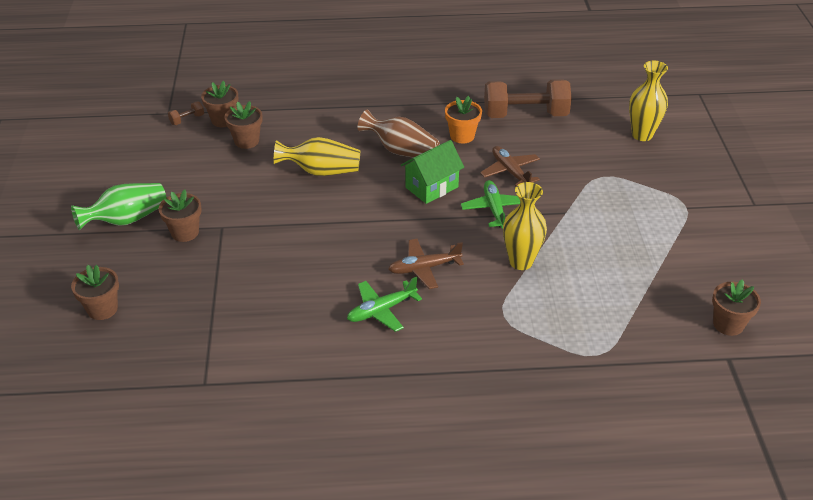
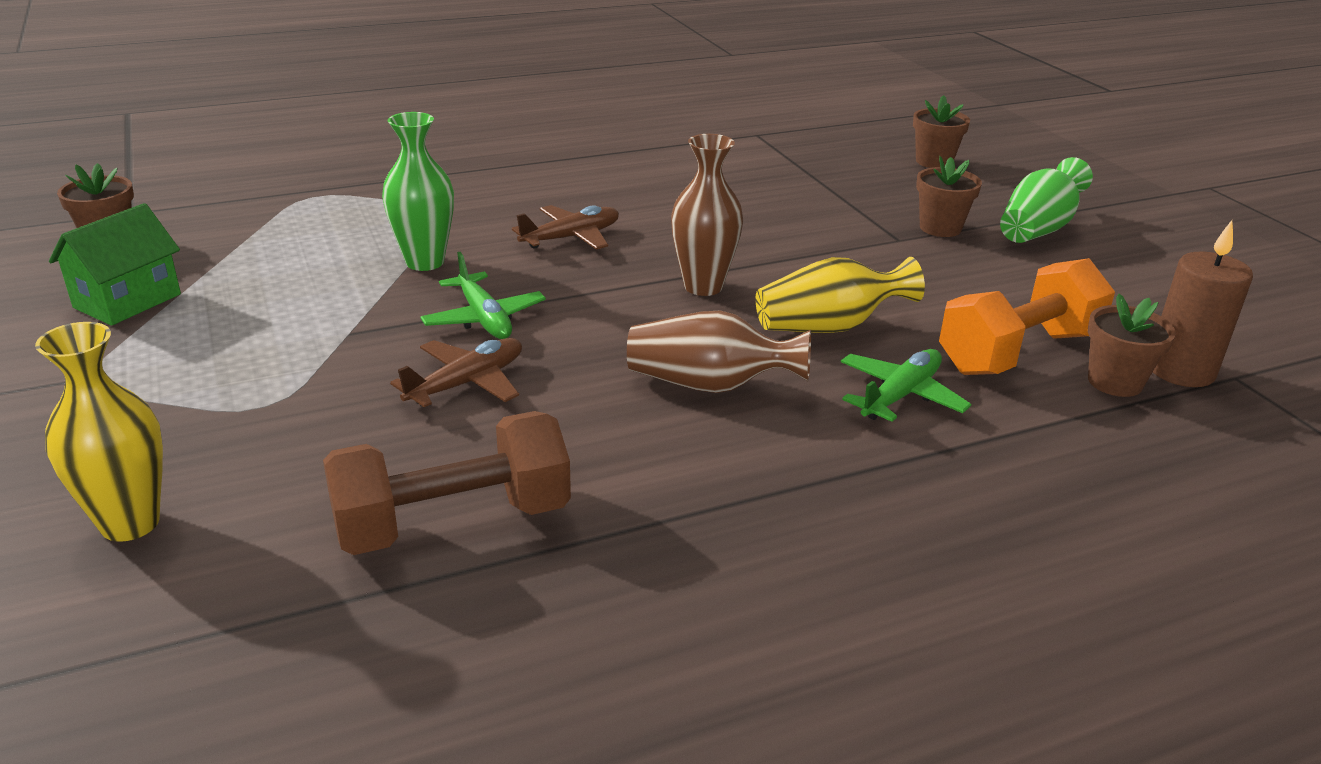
camera: 160 degrees right, 10 degrees down
brown dumbbell [168,102,204,125] -> brown candle [1153,220,1253,387]
brown flower pot [225,101,263,149] -> orange dumbbell [939,258,1115,375]
green plane [347,277,422,332] -> green plane moved to [841,349,971,422]
green house [401,140,464,204] -> green house moved to [49,203,181,326]
orange flower pot [445,96,482,143] -> none
brown plane [480,146,540,186] -> brown plane turned 90 degrees counterclockwise [390,338,522,407]
yellow vase [503,182,547,270] -> green vase [382,112,454,271]
none -> brown vase [671,134,743,296]

